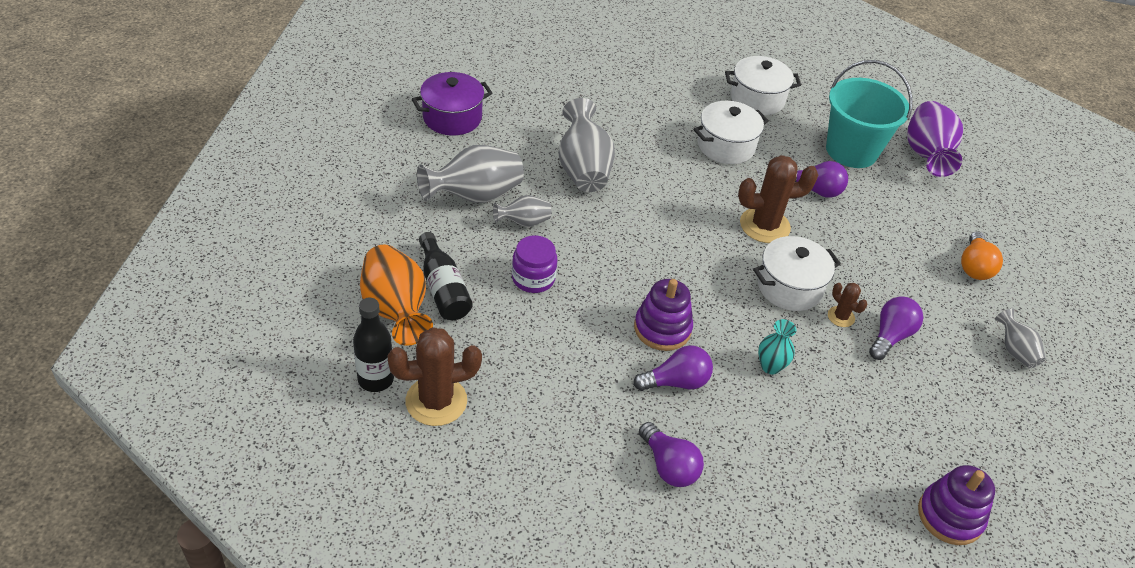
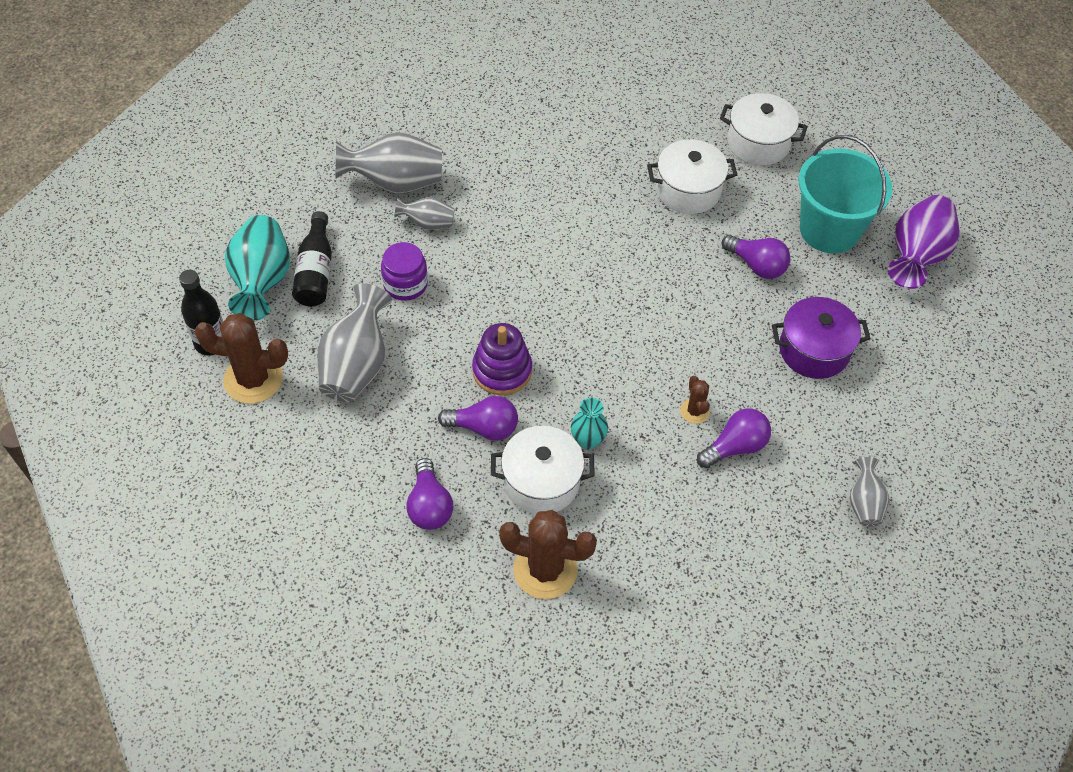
camera: 25 degrees right, 10 degrees up
orange vase [360,245,433,346] -> turquoise vase [225,215,290,320]
purple pot [412,72,492,136] -> purple pot moved to [772,297,871,379]
grey vase [558,98,615,192] -> grey vase moved to [318,283,392,402]
brown cactus [738,155,818,243] -> brown cactus moved to [499,510,597,599]
white pot [753,236,841,311] -> white pot moved to [491,426,595,514]
purple stacking toy [918,465,995,545] -> none
orange light bulb [961,231,1003,280] -> none

